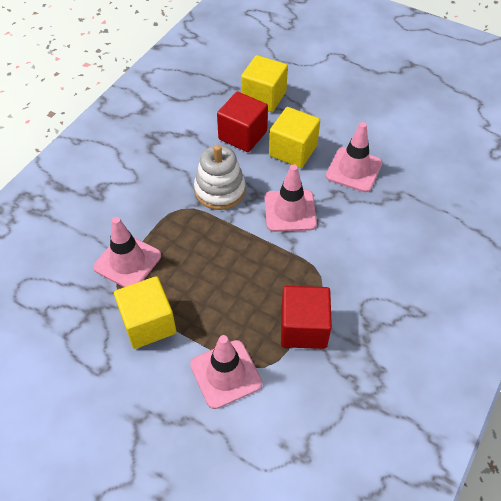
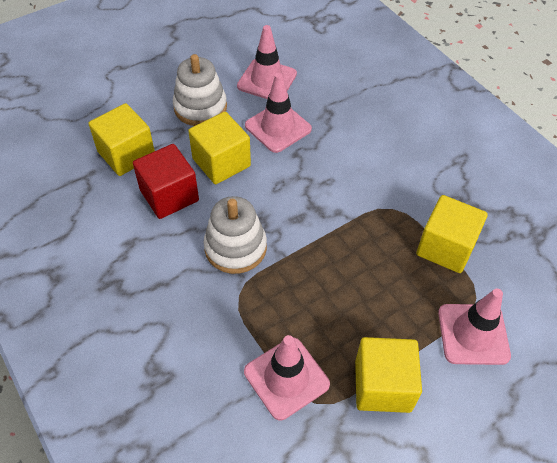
camera: 65 degrees left, 0 degrees up
pink traffic cone [265,164,317,232] -> pink traffic cone moved to [237,25,297,99]
red cube [281,286,332,349] -> yellow cube [416,195,488,273]
none -> white stacking toy [173,54,227,126]

